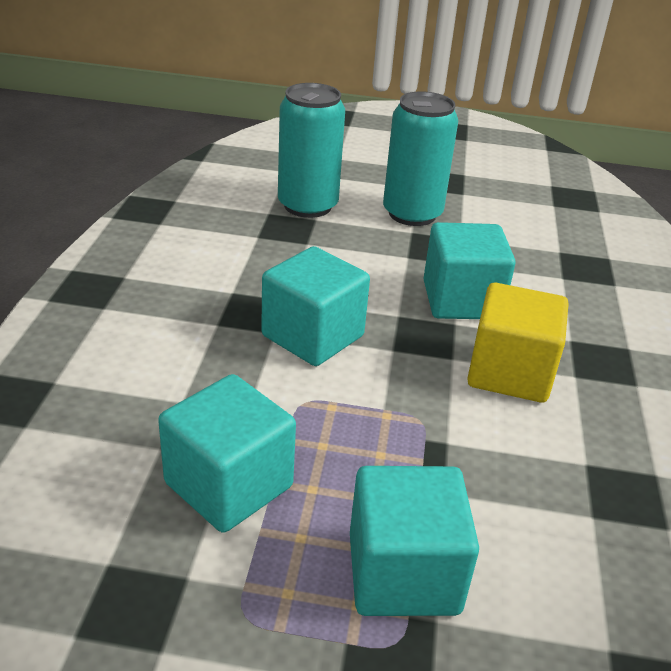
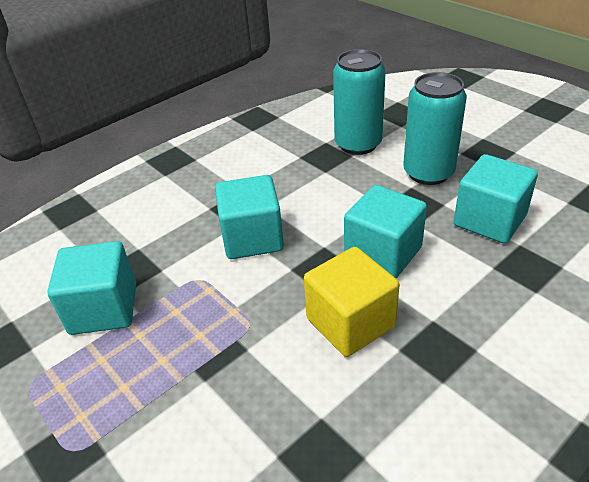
camera: 45 degrees right, 5 degrees up
turquoise cube [350,466,479,616] -> turquoise cube moved to [453,154,538,244]

